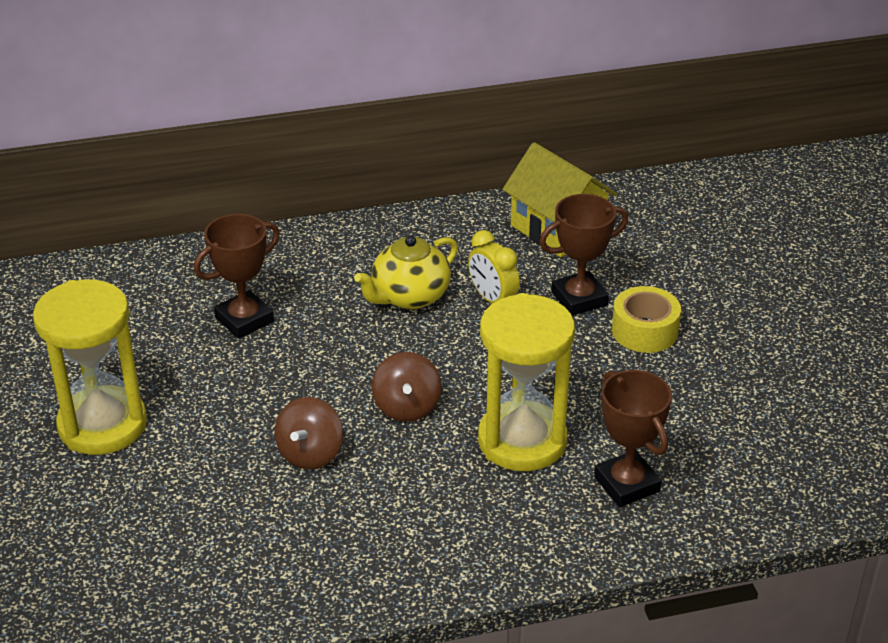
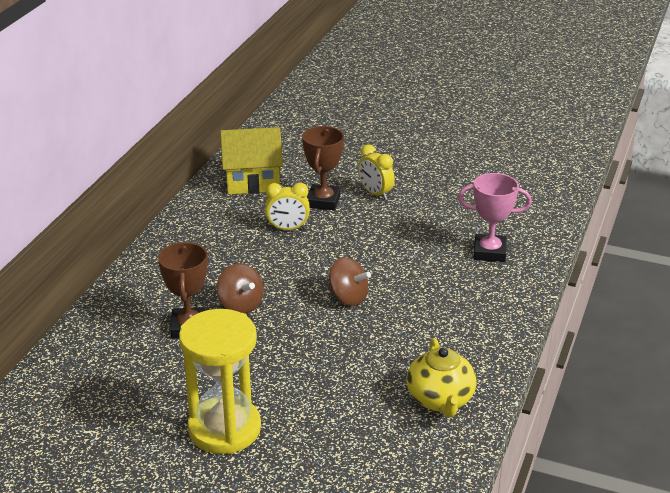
camera: 55 degrees left, 5 degrees down
brown spinning top [275,397,343,469] -> brown spinning top moved to [217,264,264,314]
yellow teapot [354,235,458,309] -> yellow teapot moved to [406,338,477,417]
yellow hourglass [478,293,575,471] -> none
brown trophy [594,370,672,507] -> pink trophy [458,173,532,262]
yellow tape [612,286,681,353] -> yellow clock [358,144,395,200]

